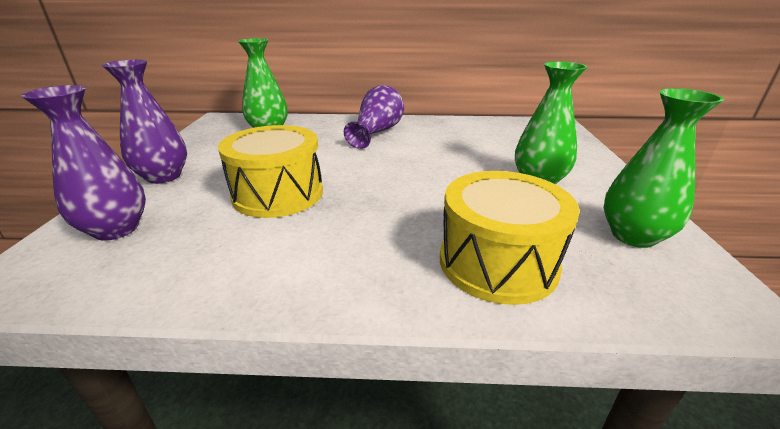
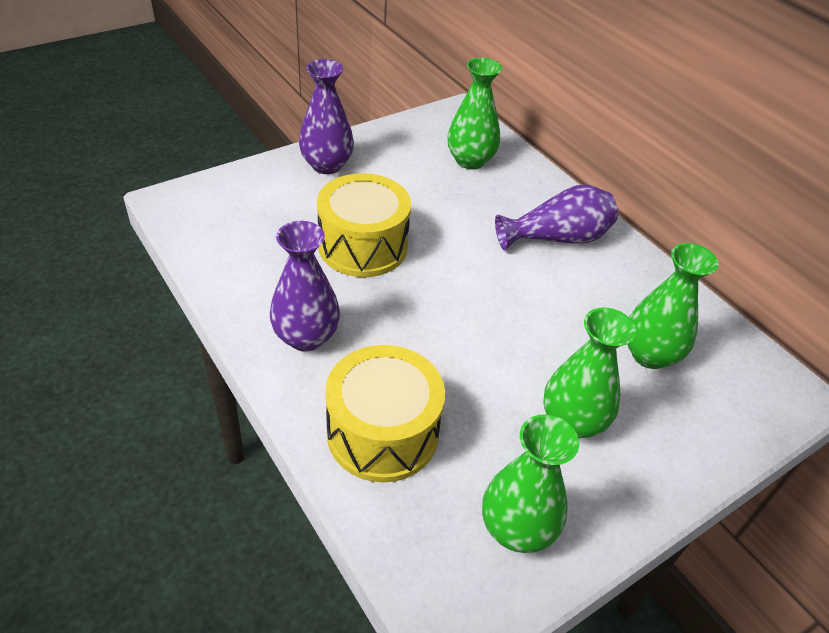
camera: 50 degrees right, 15 degrees up
purple vase [21,85,146,241] -> purple vase moved to [270,221,340,352]
none -> green vase [627,243,719,369]

